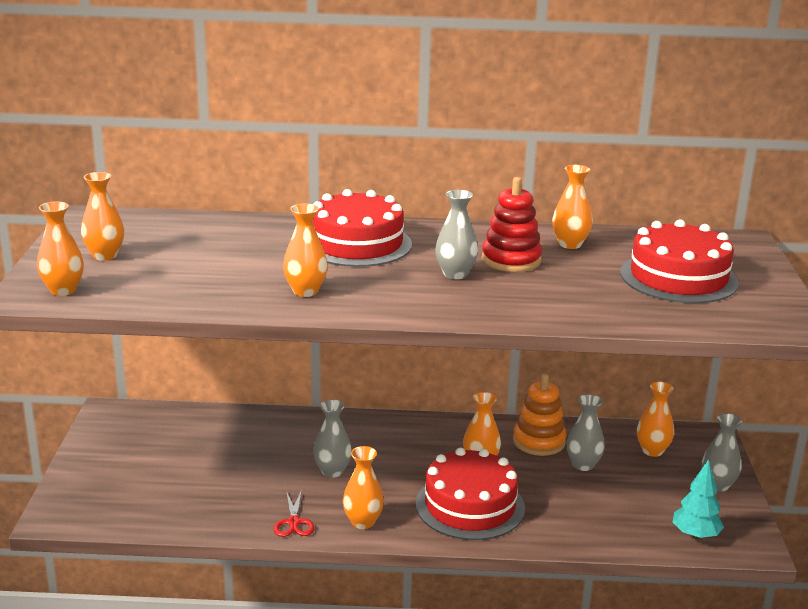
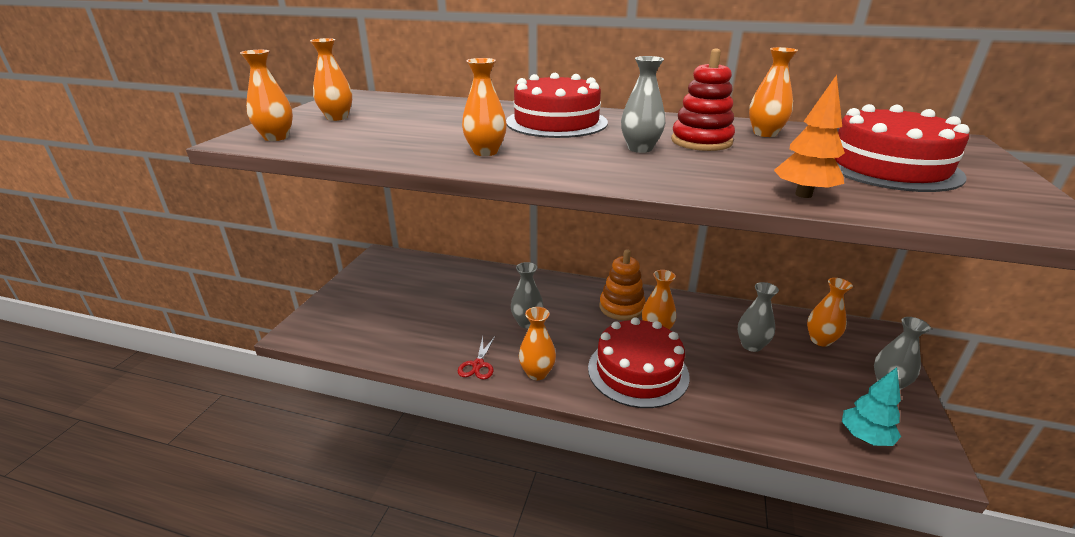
camera: 15 degrees right, 5 degrees up
orange stacking toy [513,374,567,456] -> orange stacking toy moved to [599,250,646,321]
none -> orange tree [774,75,845,198]

